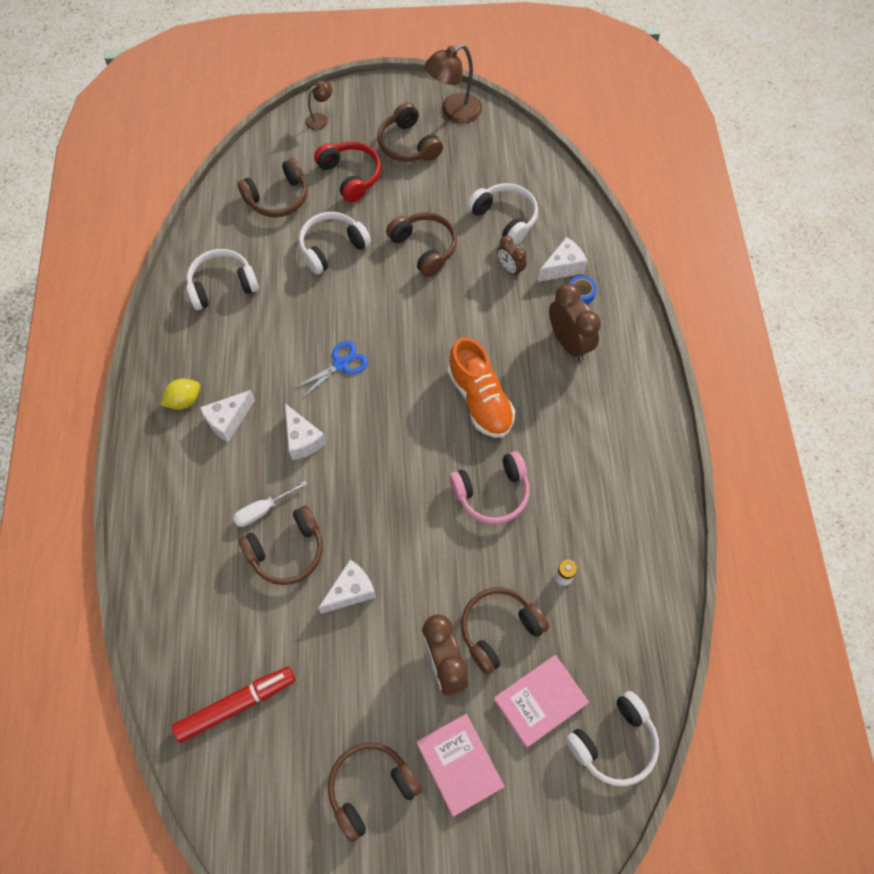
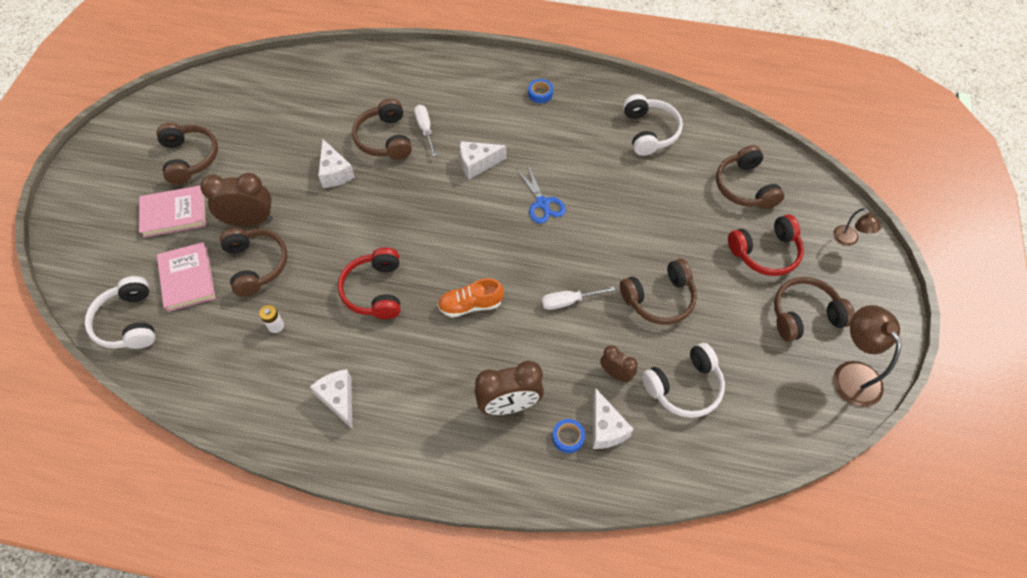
camera: 105 degrees right, 5 degrees down
yellow lemon [161,379,200,410] -> blue tape [528,79,553,103]
red marker [172,667,295,743] -> none
white cheese [200,390,255,442] -> white cheese moved to [310,369,352,429]
white headphones [299,212,371,275] -> none
orange shoe [448,337,515,438] -> orange shoe [437,278,504,318], size x0.66
pink headphones [449,451,530,524] -> red headphones [338,248,400,319]
brown clock [497,236,527,277] -> brown clock turned 60 degrees clockwise [600,345,638,382]
none -> white screwdriver [542,286,615,310]

